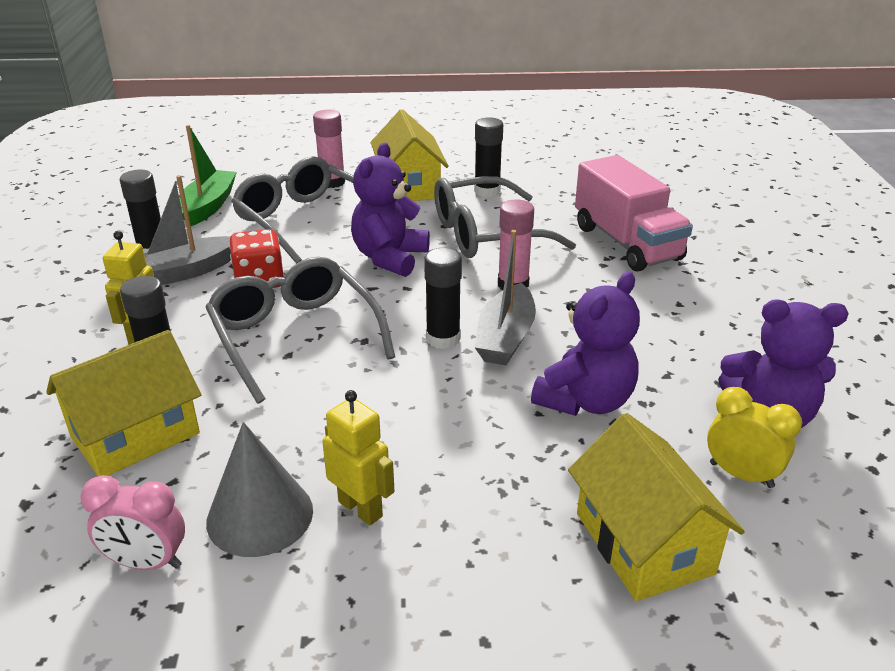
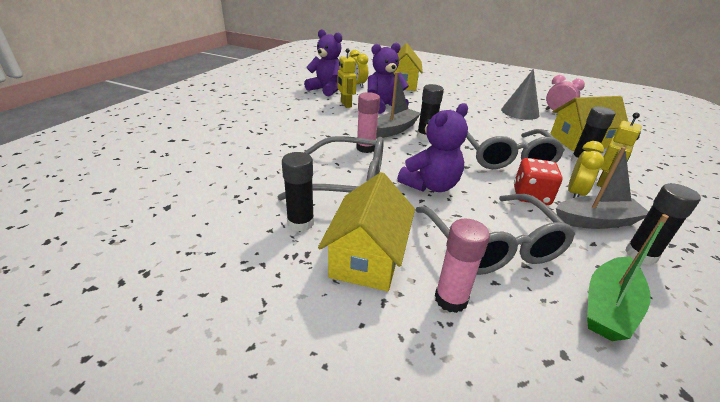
camera: 155 degrees left, 0 degrees up
yellow robot [322,390,394,525] -> yellow robot moved to [338,48,357,108]
pink truck [575,155,693,271] -> none
none -> yellow clock [568,141,604,198]

